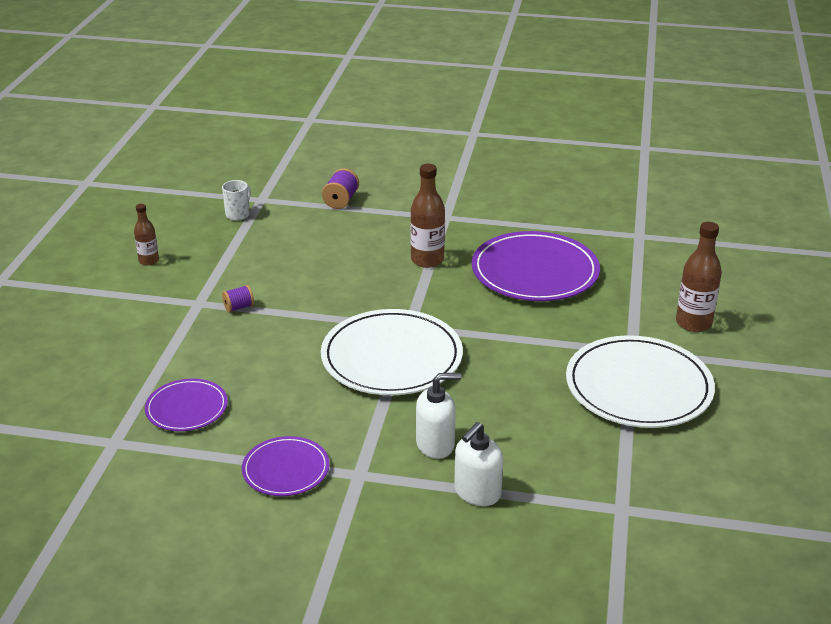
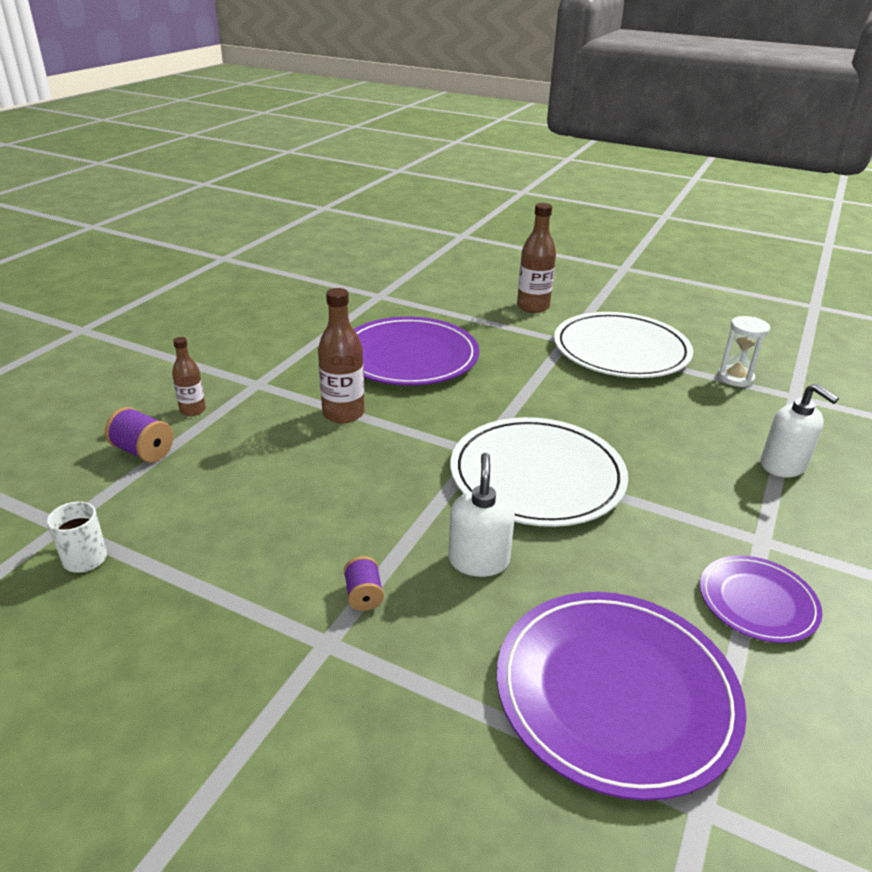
camera: 75 degrees left, 0 degrees up
brown bottle [134,204,159,265] -> brown bottle moved to [172,337,206,416]
purple plate [145,379,228,431] -> purple plate [497,592,747,801], size x1.83
white soap dispenser [416,373,461,459] -> white soap dispenser moved to [448,453,515,577]
none -> white hourglass [717,316,770,387]

